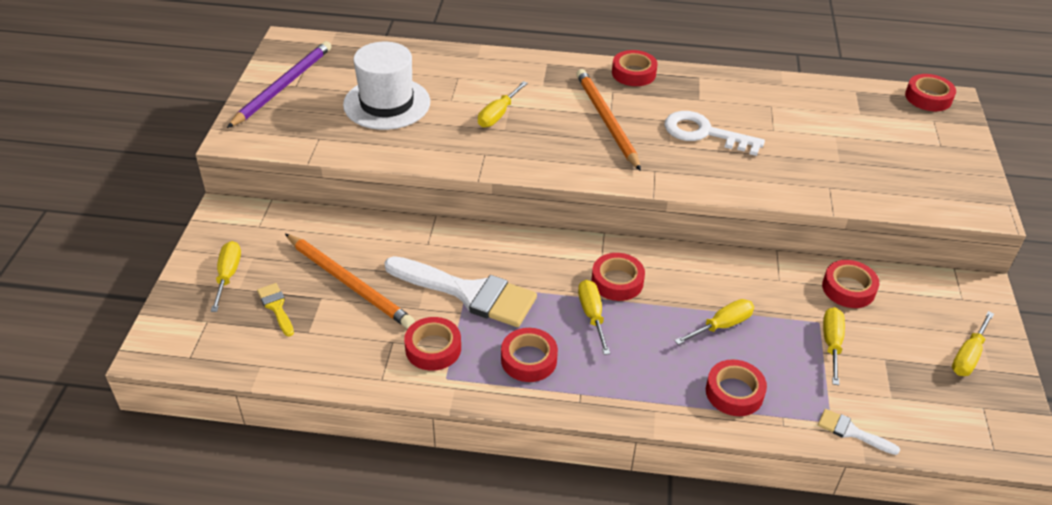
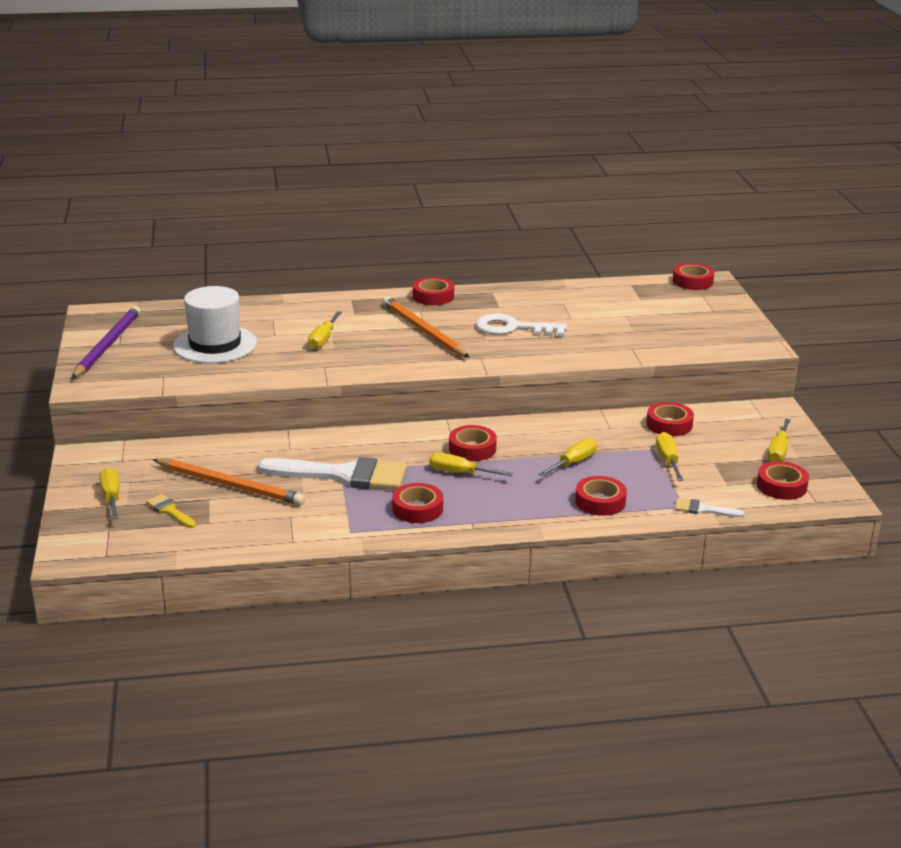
camera: 15 degrees left, 15 degrees down
red tape [404,317,461,371] -> red tape moved to [757,461,809,500]
yellow screwdriver [578,280,610,355] -> yellow screwdriver turned 45 degrees counterclockwise [429,453,513,476]

